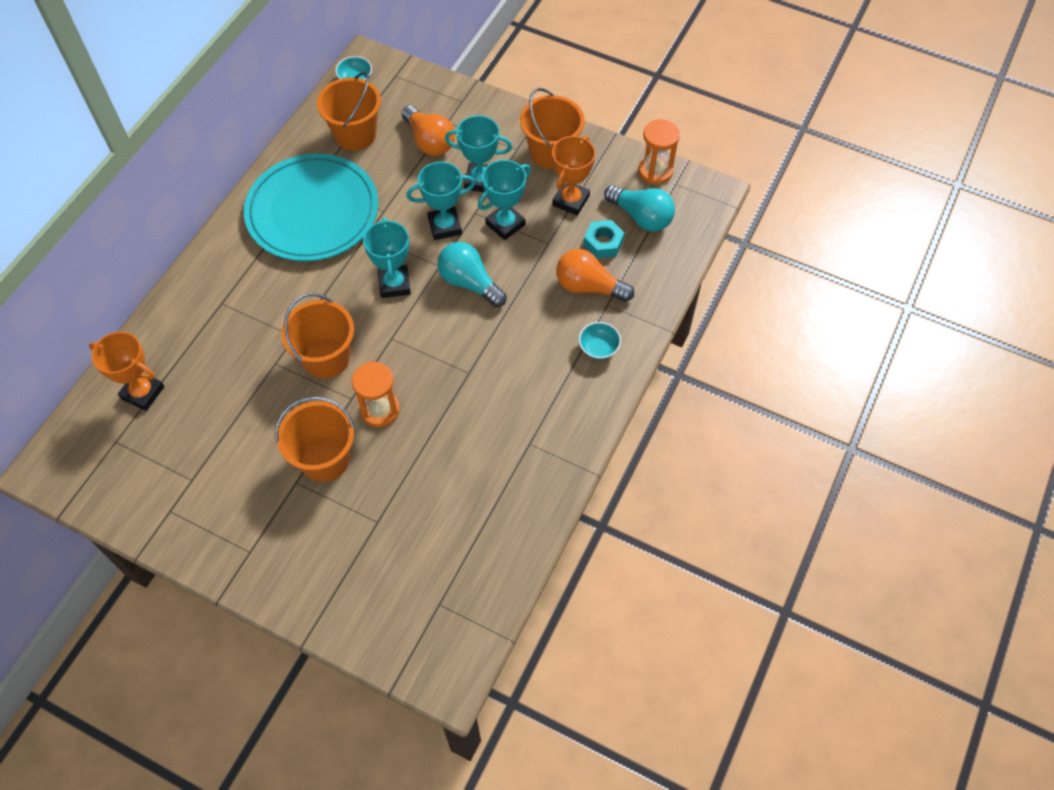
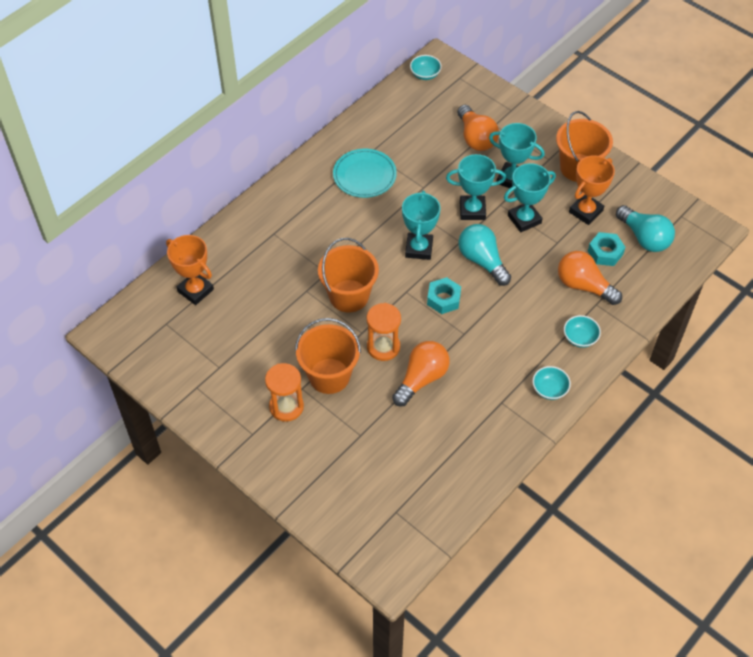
camera: 15 degrees right, 5 degrees down
turquoise plate [244,154,378,261] -> turquoise plate [333,149,397,198], size x0.56
orange bucket [317,72,381,151] -> none
orange hourglass [639,119,680,184] -> orange hourglass moved to [265,363,304,422]
none -> orange light bulb [392,341,450,406]
none -> turquoise nut [427,277,461,314]
none -> turquoise bowl [532,366,571,400]

